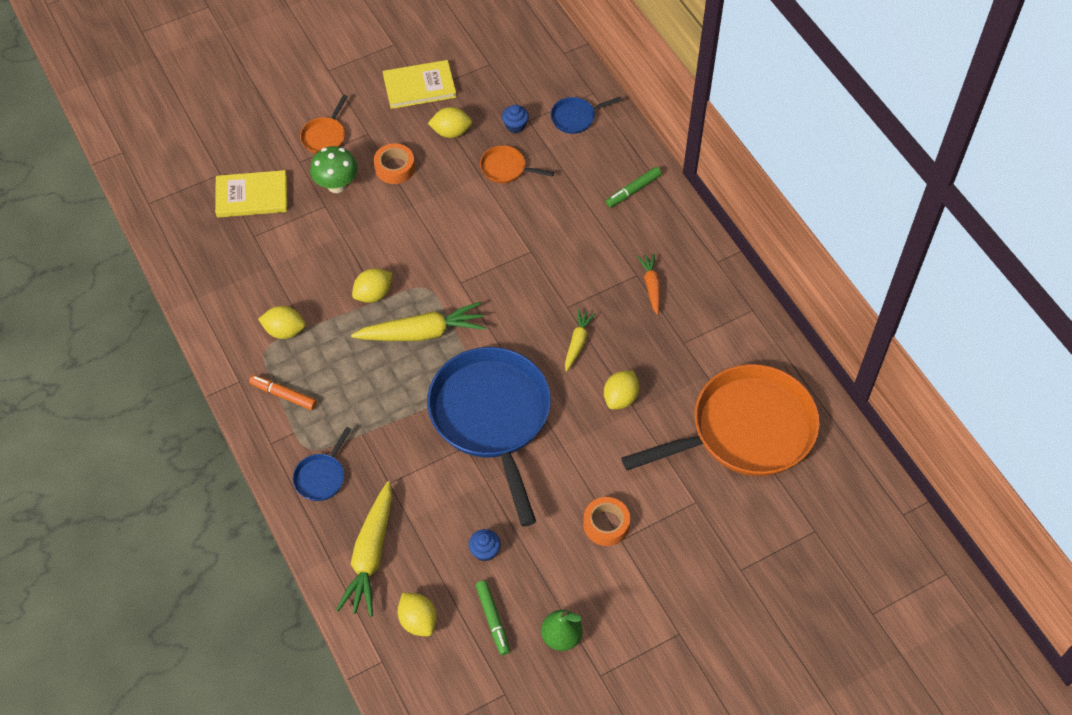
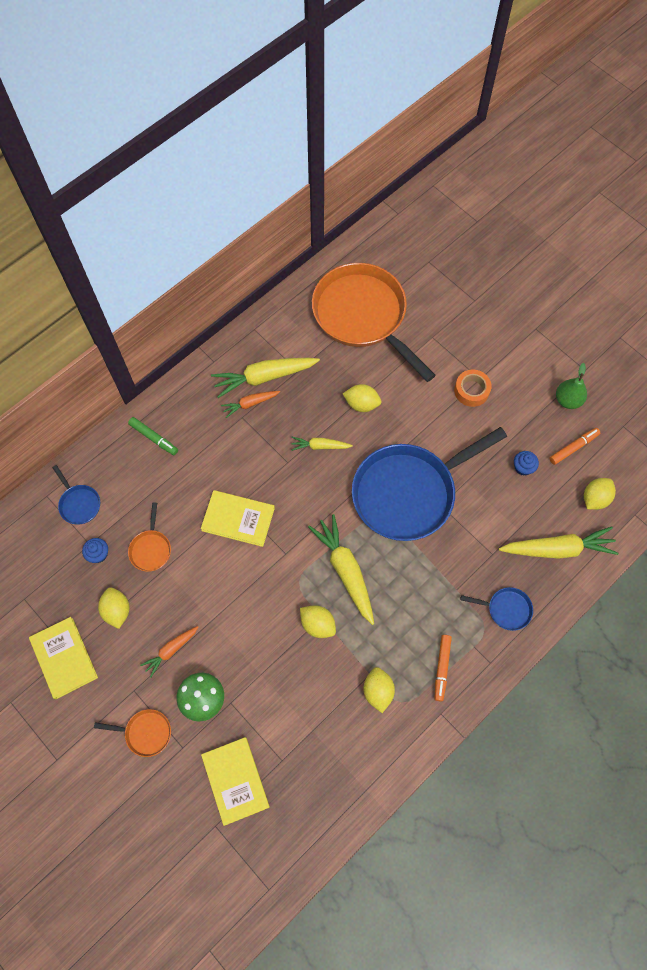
camera: 105 degrees left, 10 degrees up
orange tape [374,143,415,184] -> orange carrot [140,626,198,677]
green marker [476,580,510,655] -> orange marker [549,428,600,465]
none -> yellow book [201,490,275,547]
none -> yellow carrot [211,358,320,398]

